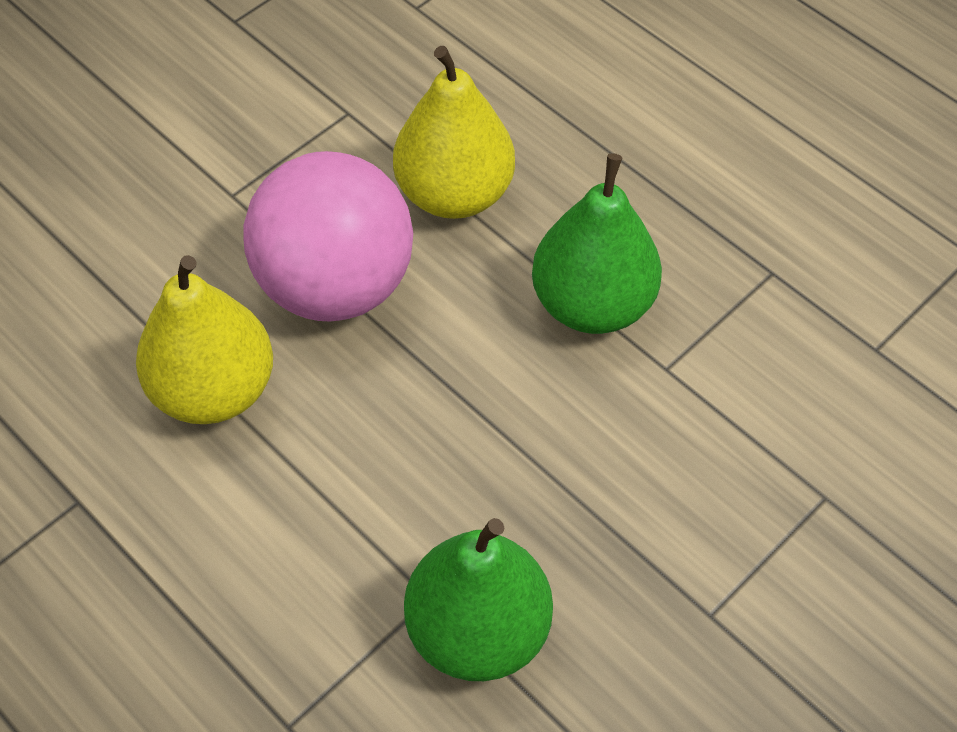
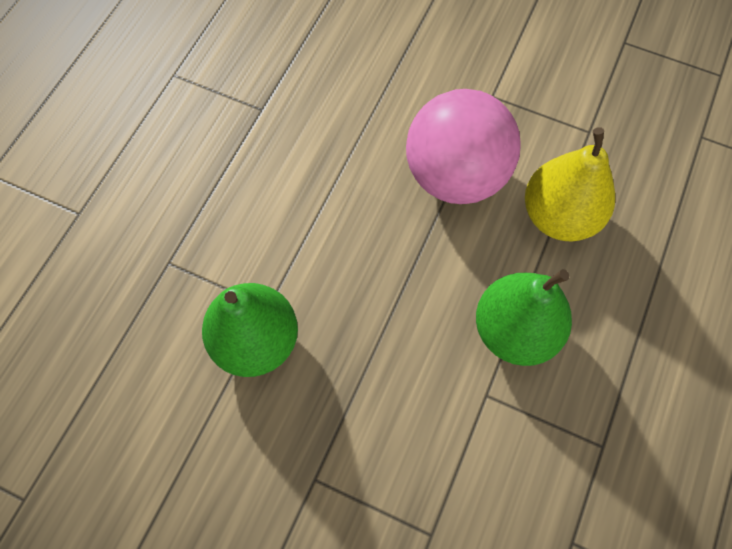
camera: 70 degrees right, 10 degrees up
yellow pear [136,255,273,424] -> none

